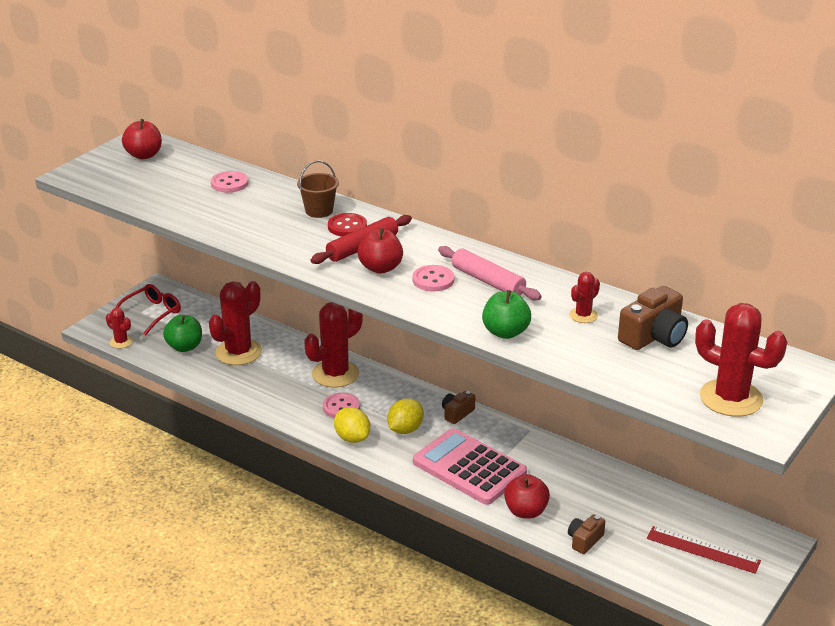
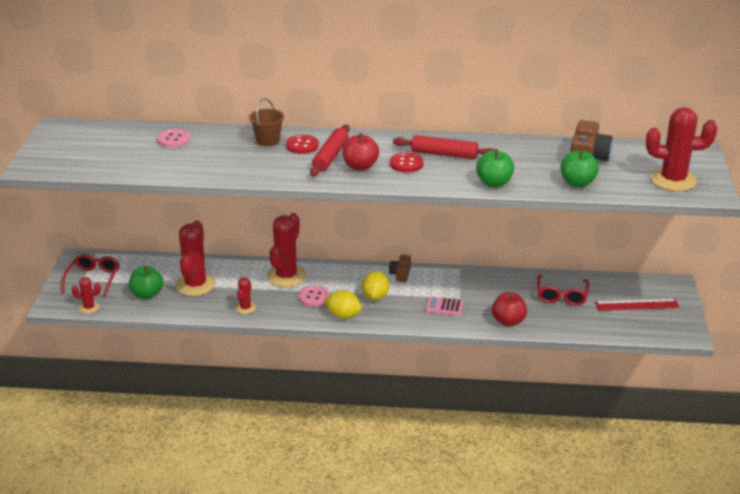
camera: 30 degrees left, 0 degrees up
red apple [122,119,162,159] -> none
pink button [413,265,454,292] -> red button [390,152,424,173]
pink calculator [413,428,527,505] -> pink calculator [425,296,463,316], size x0.45
pink rolling pin [438,246,542,300] -> red rolling pin [393,135,495,159]
brown camera [568,514,605,554] -> none
red cactus [569,272,600,323] -> red cactus moved to [235,278,256,314]
none -> red glasses [537,275,589,306]
none -> green apple [560,149,599,187]

